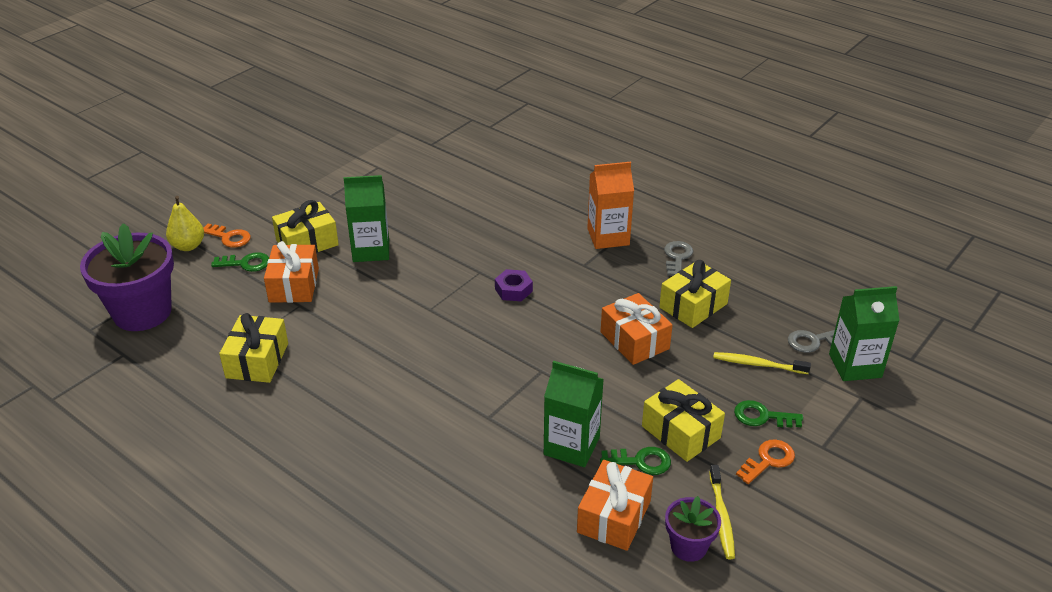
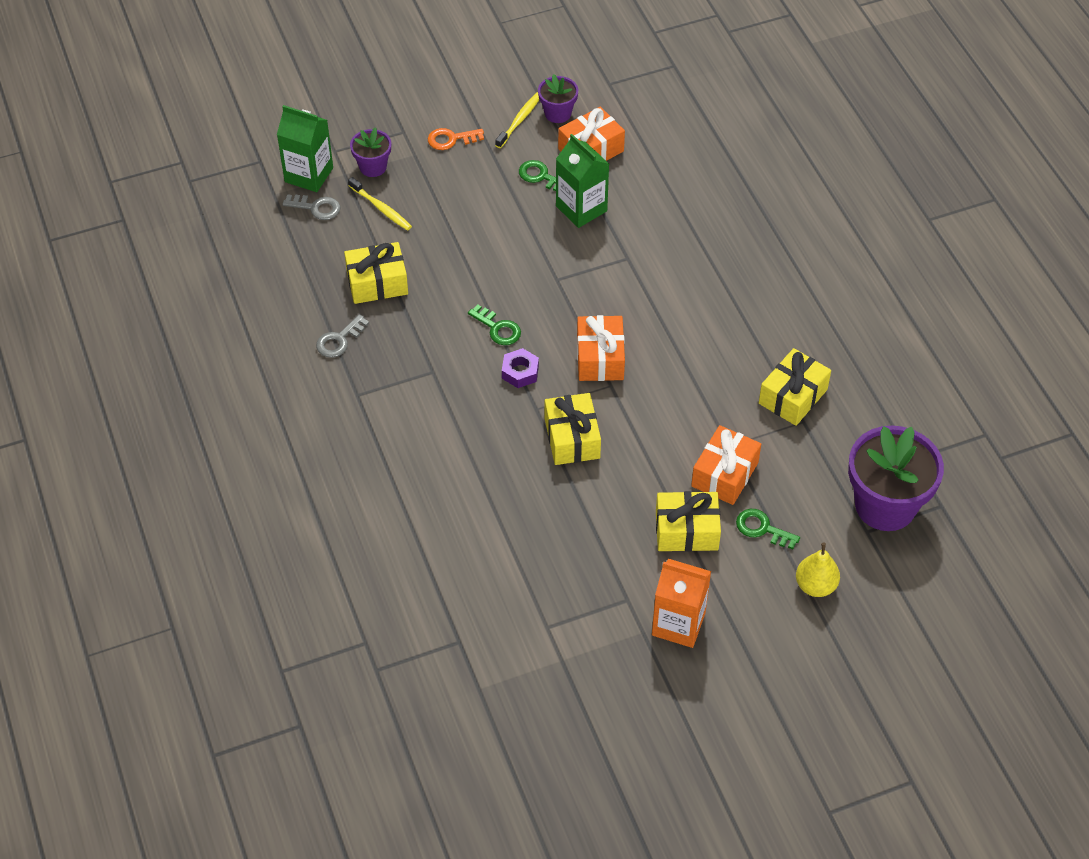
camera: 150 degrees left, 15 degrees up
orange key [203,223,251,248] -> none
green carton [344,175,389,262] -> none
orange carton [587,162,634,249] -> orange carton moved to [652,559,711,648]
orange gift [601,293,673,365] -> orange gift moved to [577,315,625,381]
yellow gift [642,379,725,462] -> yellow gift moved to [545,393,601,465]
green key [734,400,803,428] -> green key moved to [468,304,521,345]
none -> purple flower pot [350,127,391,177]

